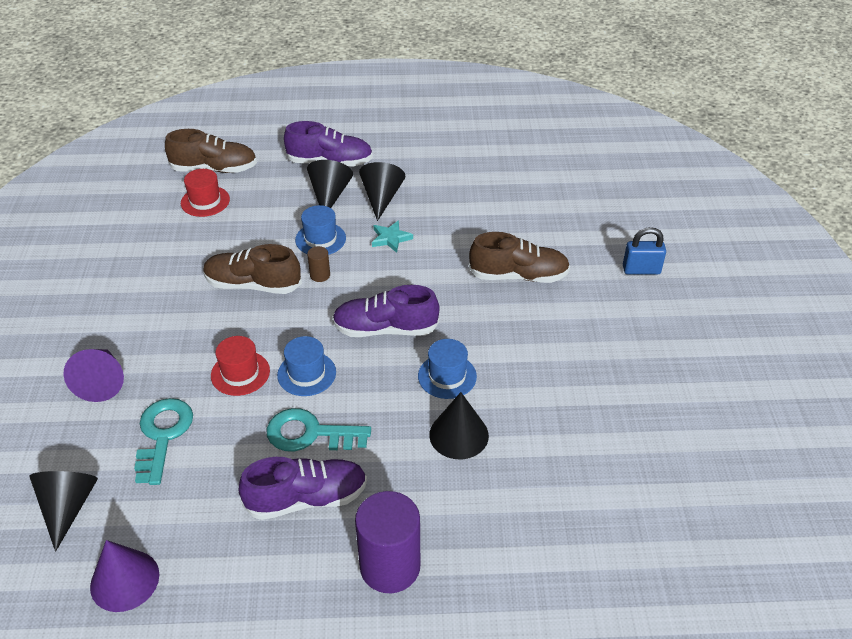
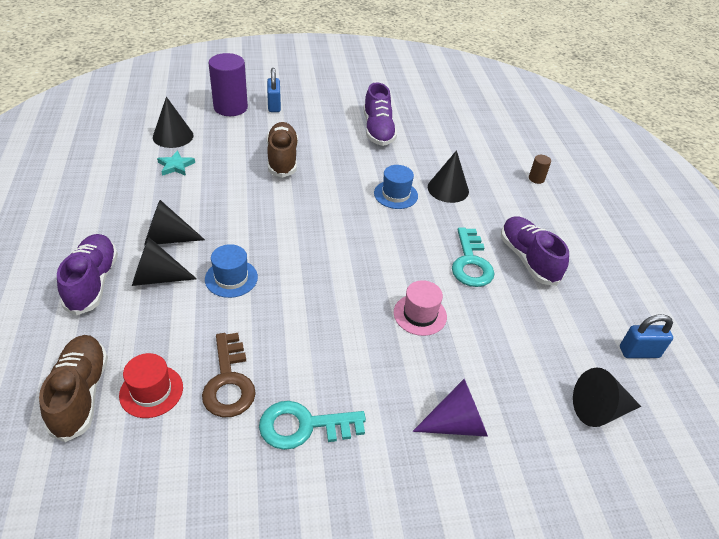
camera: 100 degrees left, 0 degrees up
purple cone [90,540,159,612] -> blue padlock [620,314,673,358]
turquoise key [134,398,193,485] -> turquoise key moved to [259,401,366,450]
brown shoe [203,244,302,294] -> none
red hat [211,336,270,396] -> pink hat [394,280,447,336]
blue hat [277,336,336,396] -> none
brown cylinder [307,246,330,282] -> brown cylinder moved to [529,155,551,184]
purple shoe [332,285,439,337] -> purple shoe moved to [364,82,397,146]
purple cylinder [355,491,420,593] -> purple cylinder moved to [209,53,248,116]
turquoise star [372,220,413,253] -> turquoise star moved to [157,151,195,176]
none -> black cone [153,97,193,148]
none -> brown key [202,333,256,417]

